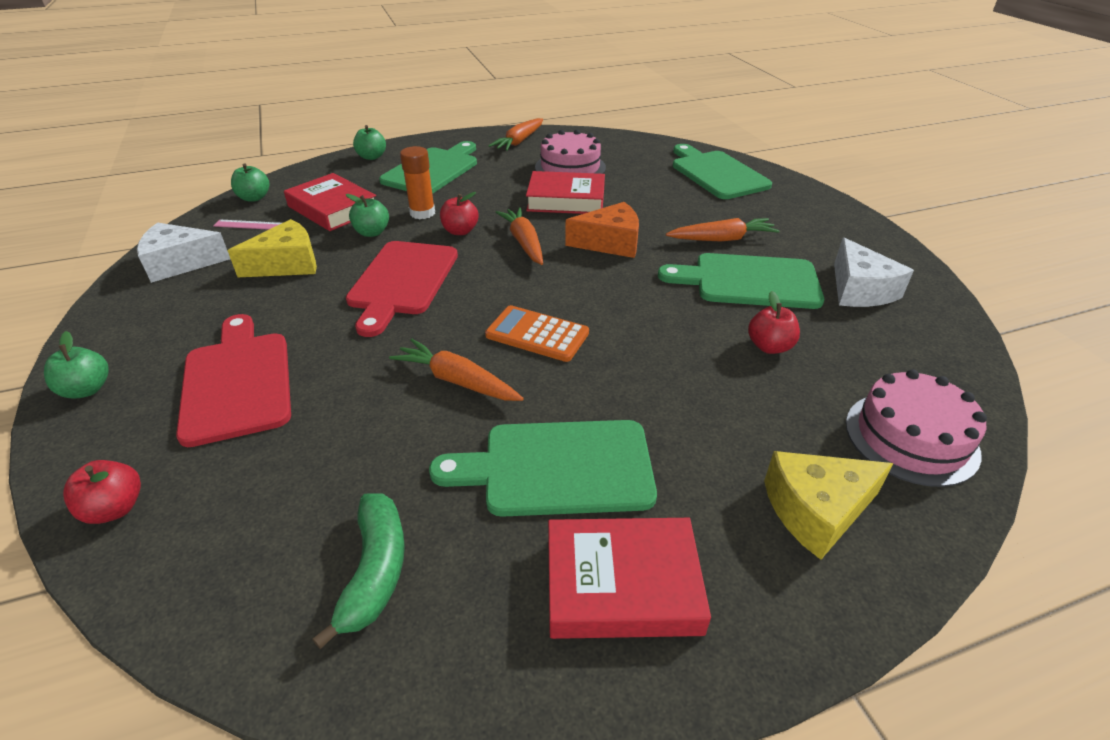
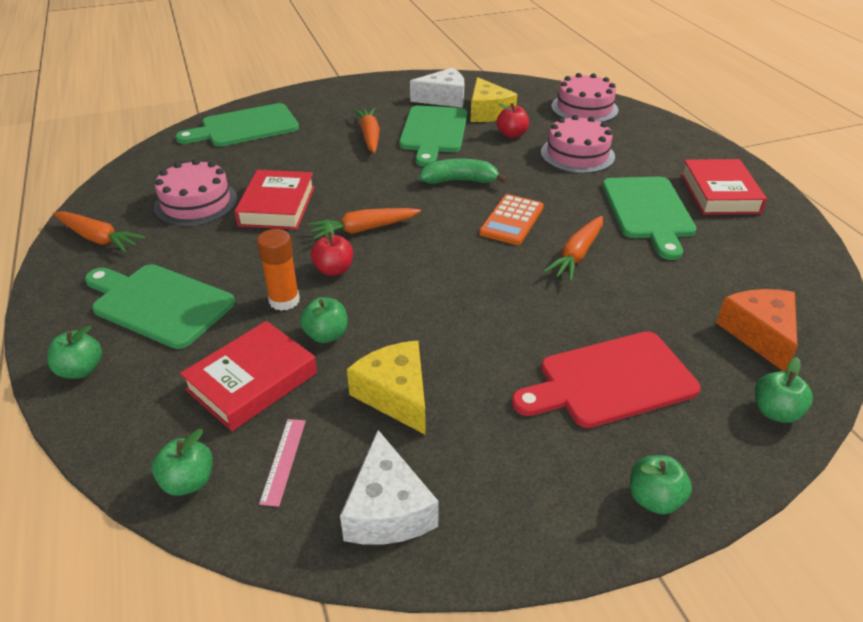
camera: 90 degrees left, 0 degrees up
red apple [63,460,141,524] -> green apple [755,357,813,423]
green banana [312,493,405,649] -> green banana moved to [419,159,508,184]
red cutting board [346,241,458,337] -> none
orange cheese [565,202,639,258] -> orange cheese moved to [716,289,798,371]
yellow cheese [764,451,894,560] -> yellow cheese moved to [470,77,517,122]
none -> pink cake [541,115,615,173]

